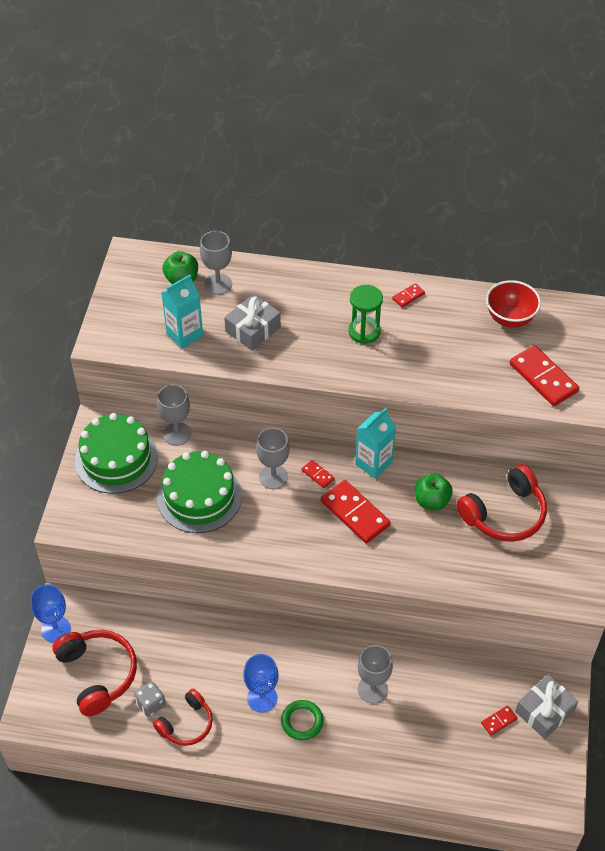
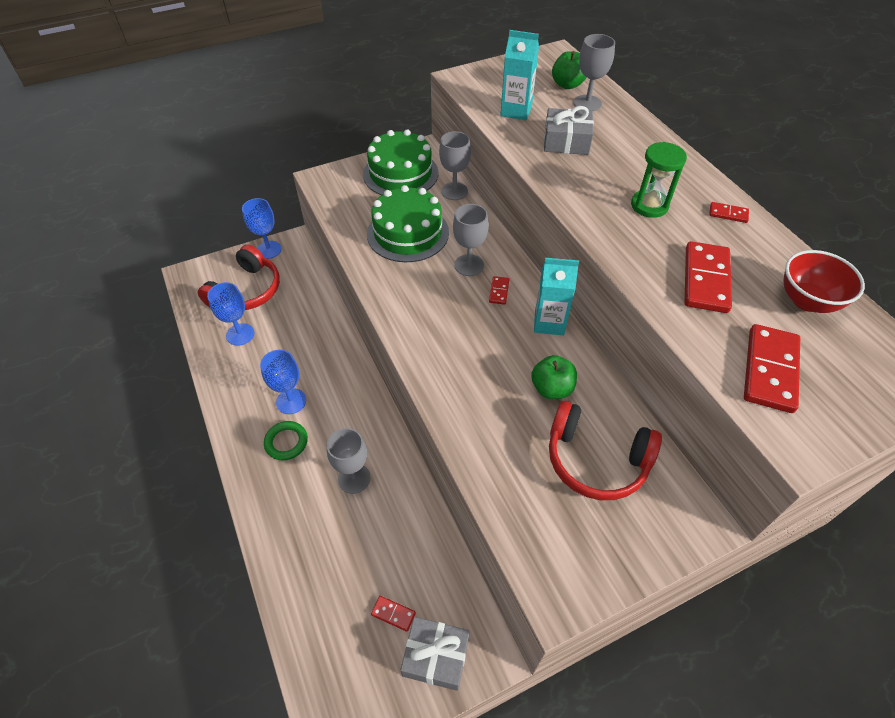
camera: 55 degrees right, 0 degrees up
grey dice [134,681,166,717] -> blue goblet [207,282,254,346]
red headphones [153,689,213,746] -> none
red domino [321,480,391,543] -> red domino moved to [685,241,732,313]

